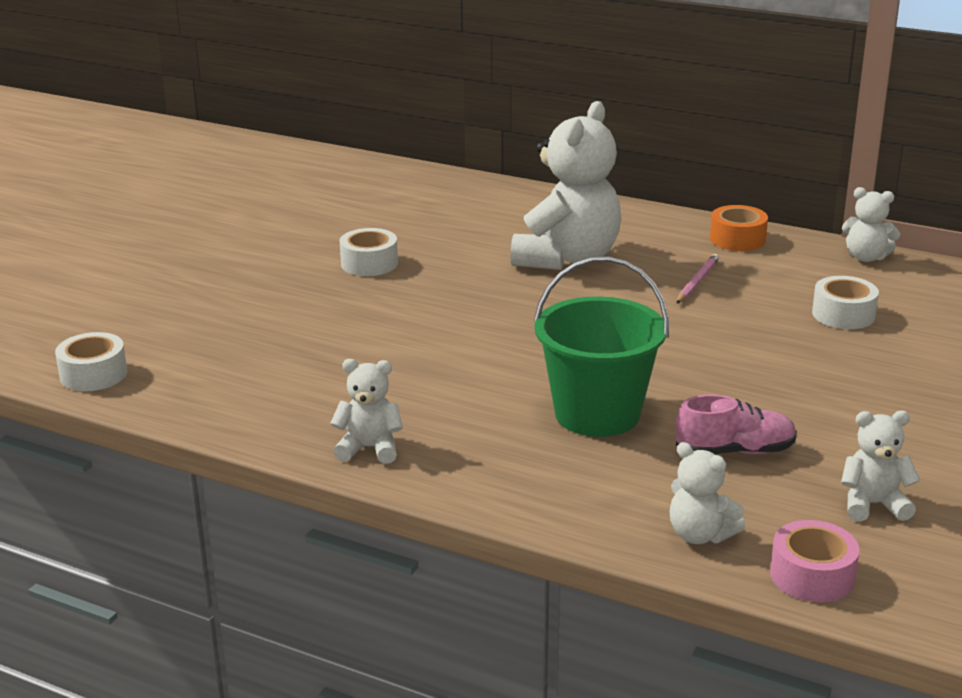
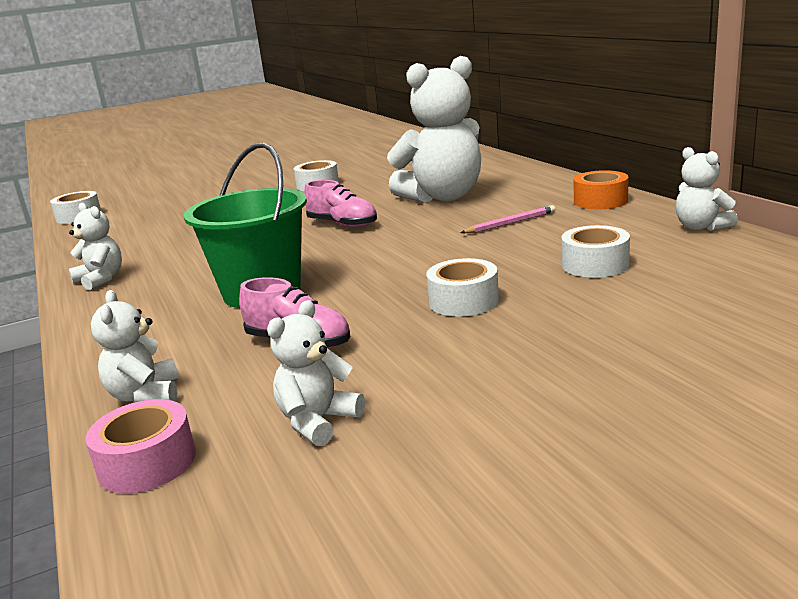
camera: 40 degrees right, 5 degrees down
white teddy bear [841,411,920,522] -> white teddy bear turned 90 degrees counterclockwise [267,300,365,446]
none -> pink shoe [304,180,377,228]
none -> white tape [426,258,499,316]

